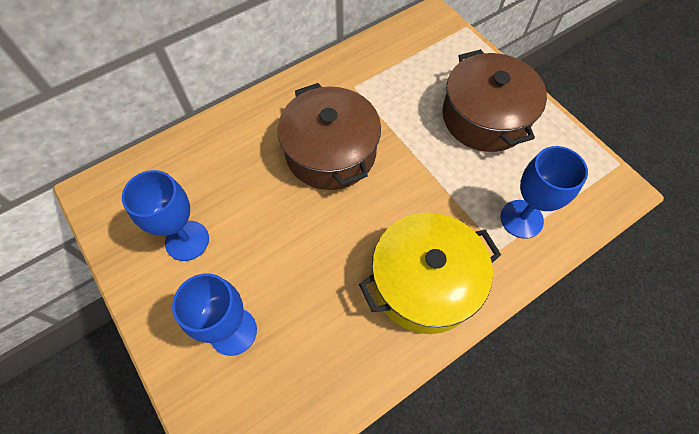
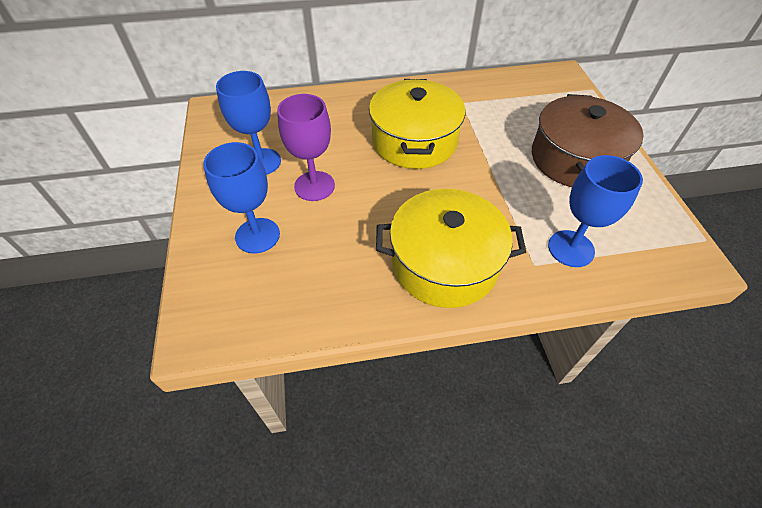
camera: 25 degrees right, 10 degrees down
brown pot [277,83,381,190] -> yellow pot [369,79,466,169]
none -> purple goblet [277,94,335,201]

